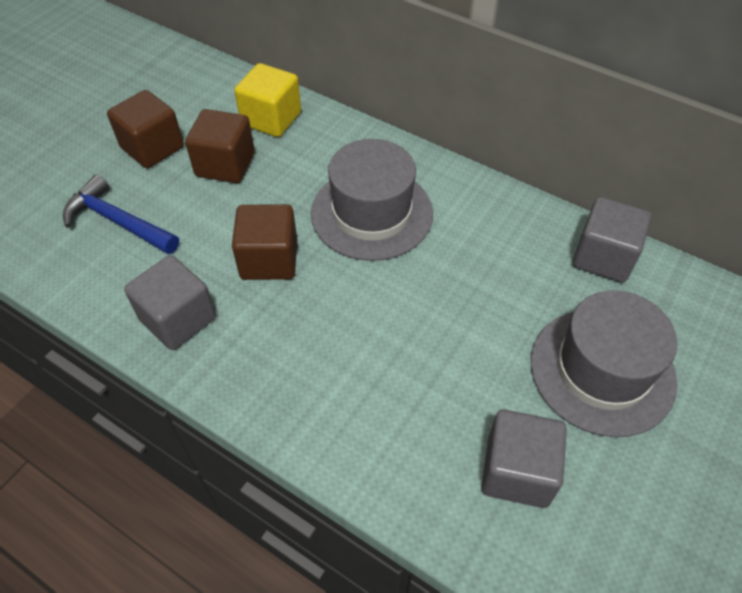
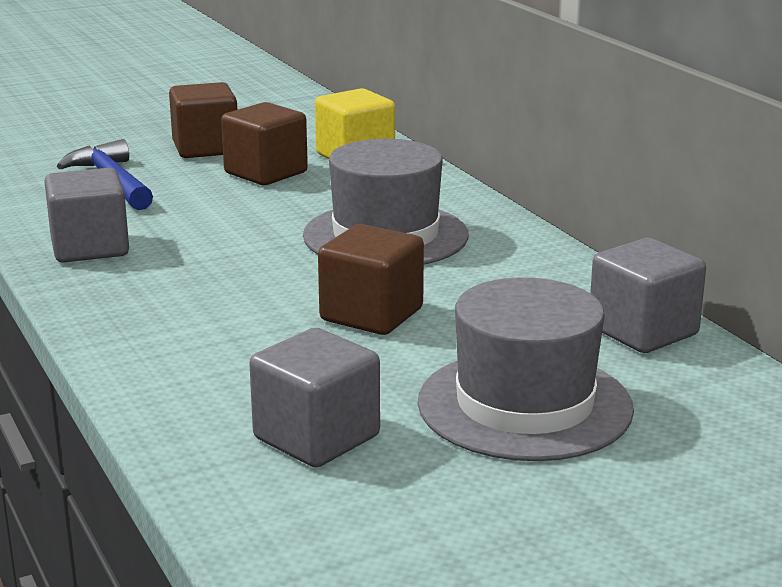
camera: 30 degrees right, 30 degrees down
brown cube [232,204,297,280] -> brown cube moved to [318,224,424,335]

